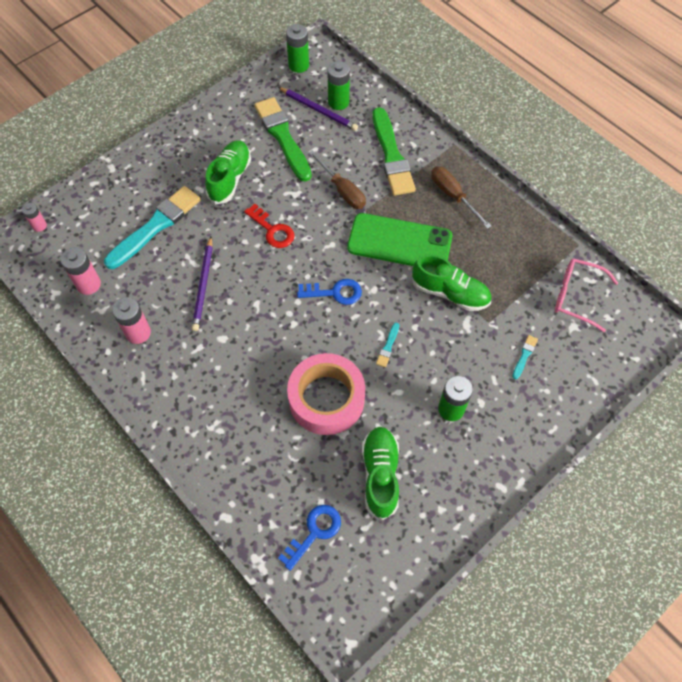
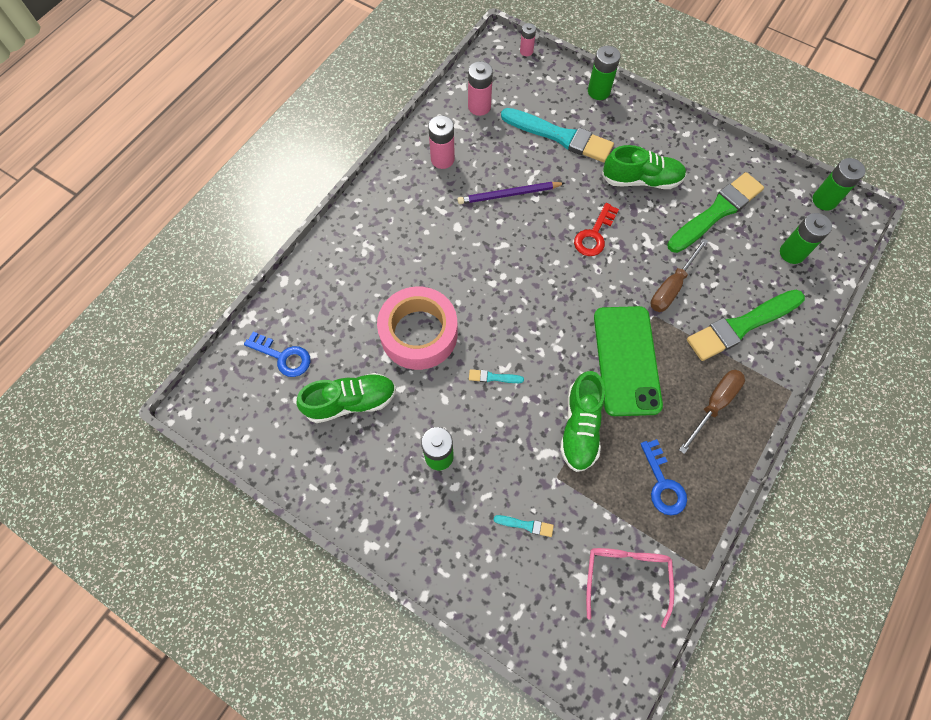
camera: 75 degrees right, 5 degrees up
purple pencil [278,87,358,131] -> none
blue key [297,279,362,305] -> blue key moved to [640,439,687,515]
none -> green battery [588,46,620,100]

